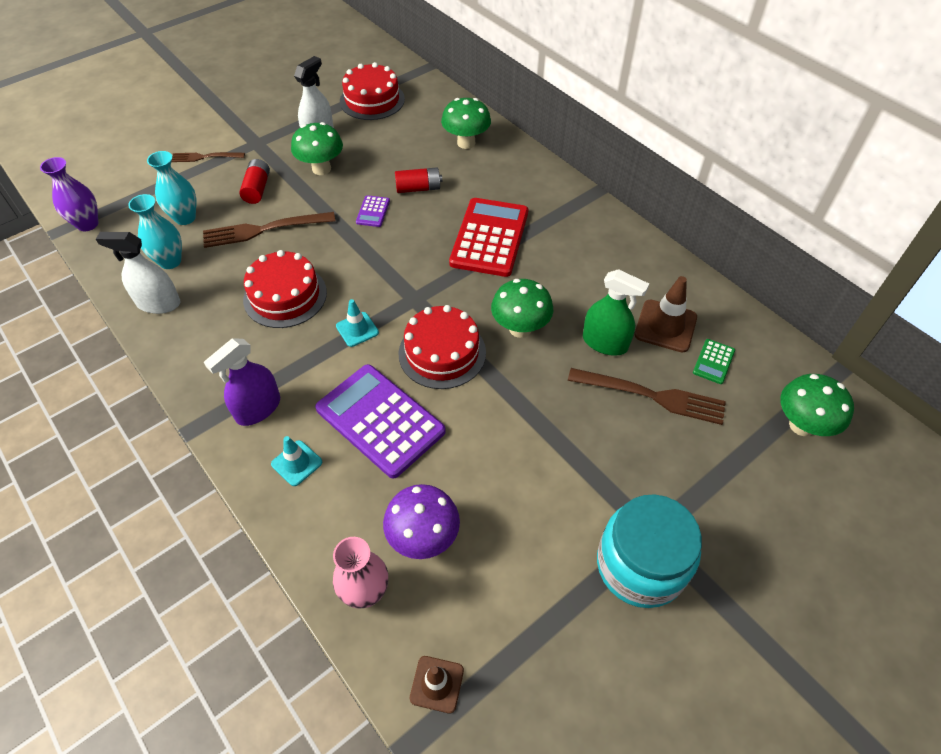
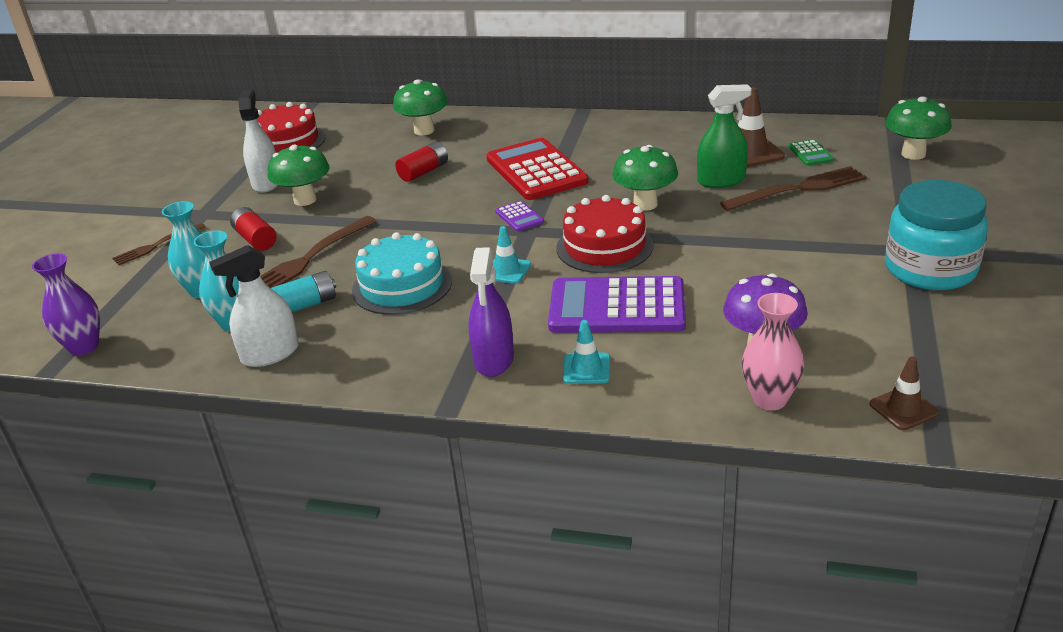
camera: 35 degrees left, 20 degrees down
red cake [243,250,327,328] -> turquoise cake [352,232,452,315]
purple calculator [356,195,390,227] -> purple calculator moved to [495,201,544,232]
none -> turquoise battery [271,271,336,312]

